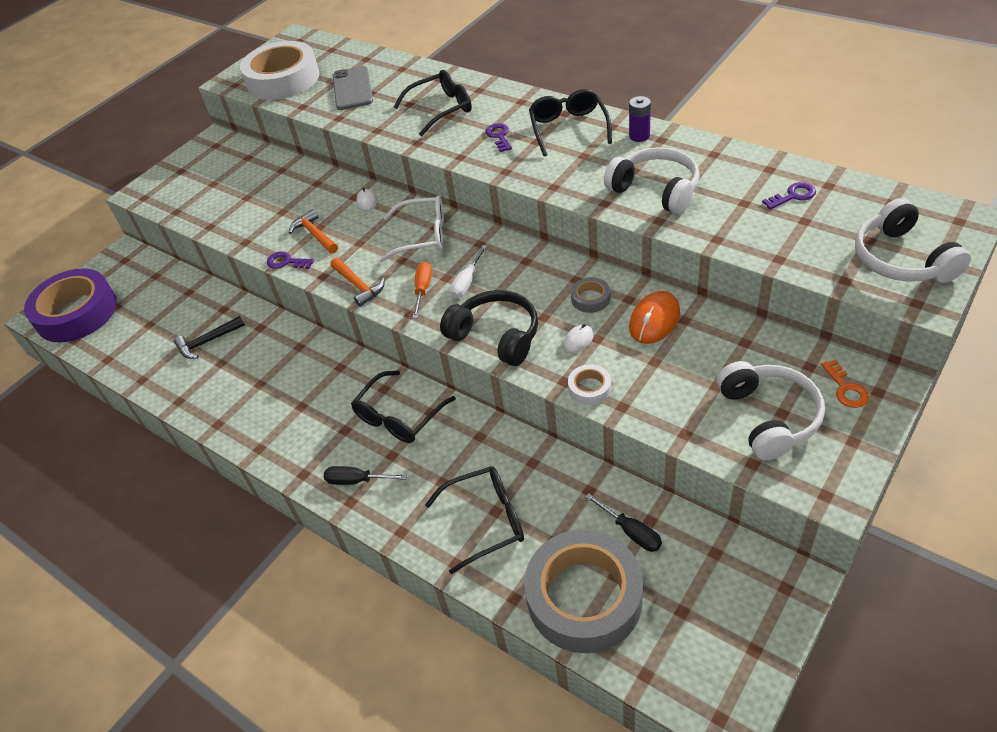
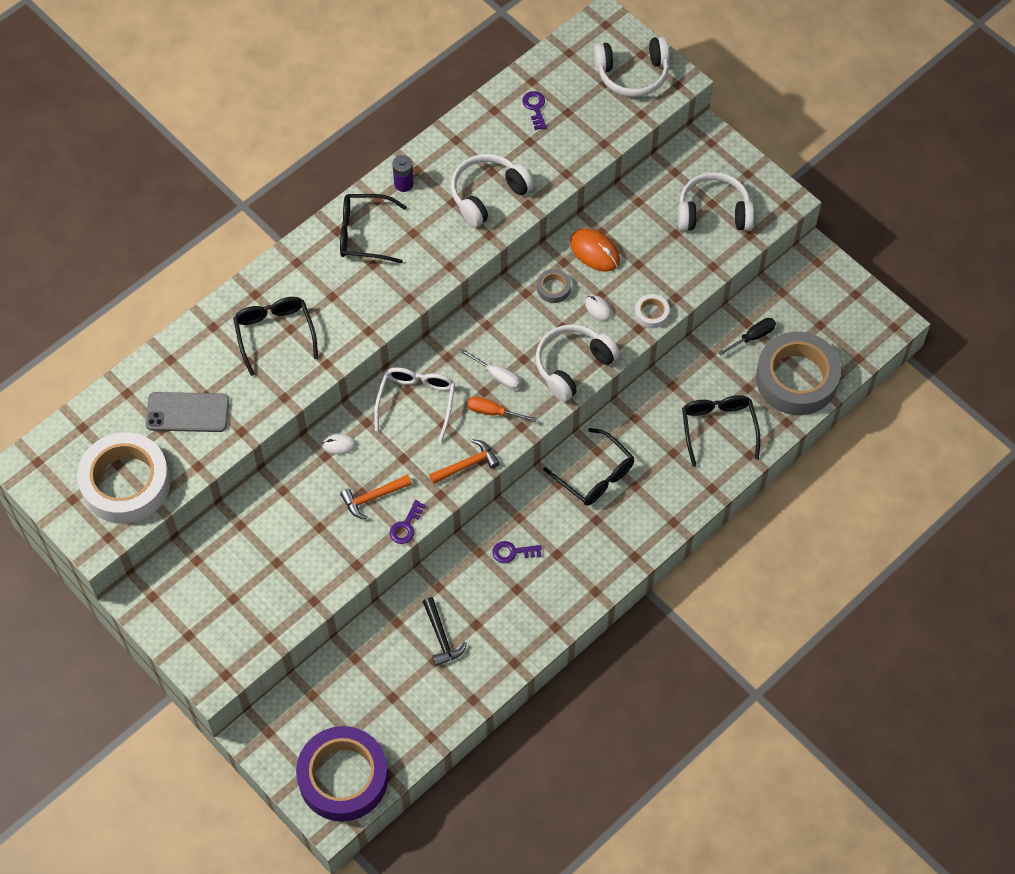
camera: 85 degrees left, 15 degrees up
black screwdriver [324,466,407,485] -> none
black headphones [440,290,538,366] -> white headphones [536,324,620,401]
purple key [485,123,512,152] -> purple key moved to [492,541,542,563]
orange key [821,359,869,408] -> none

